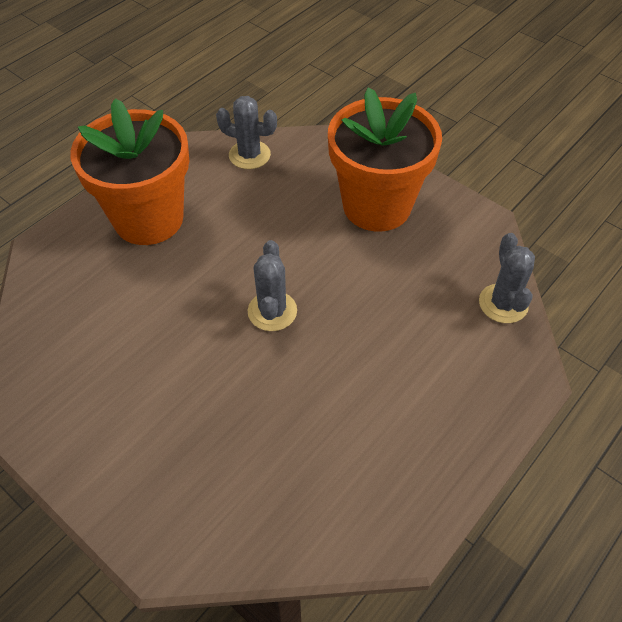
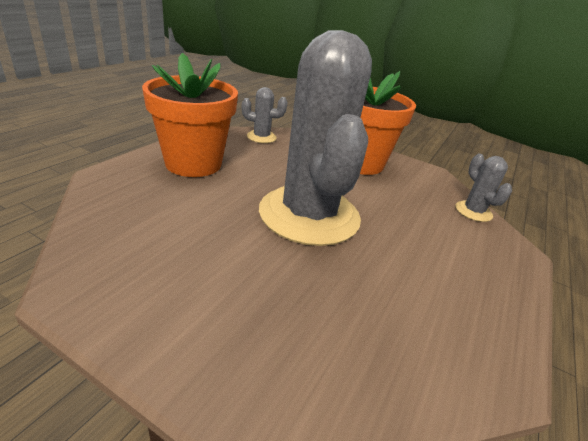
camera: 15 degrees left, 20 degrees down
grey cactus [248,240,297,331] -> grey cactus [259,30,372,246], size x2.49

